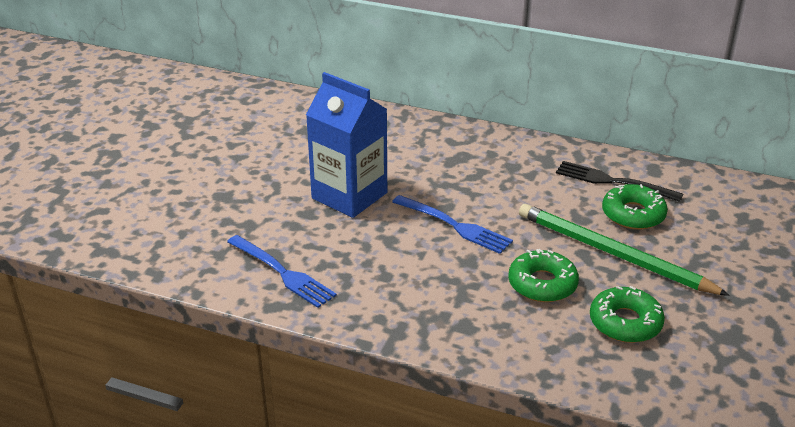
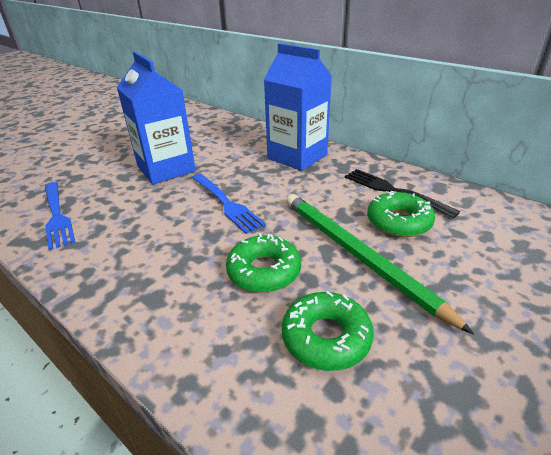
camera: 20 degrees right, 0 degrees up
none -> blue carton [264,43,332,171]

